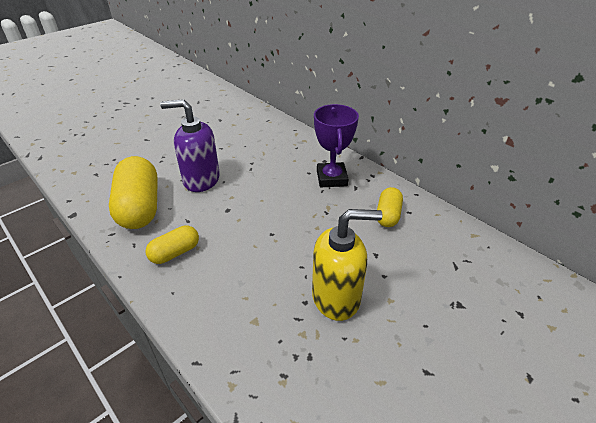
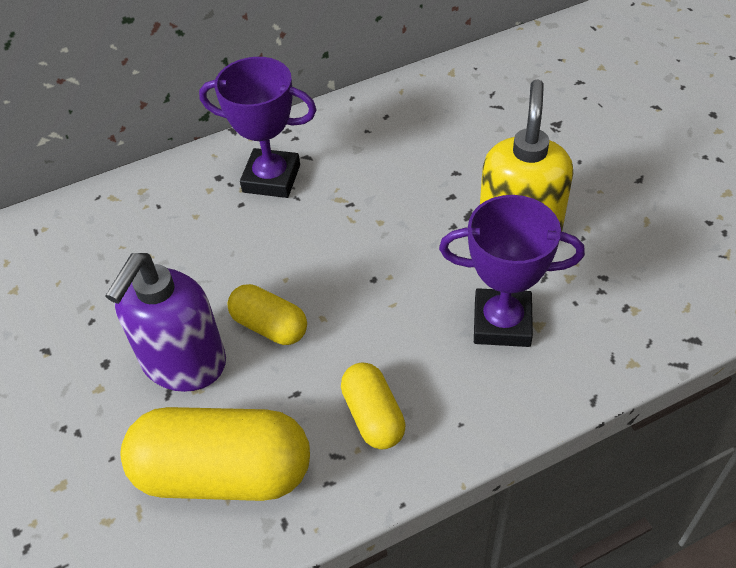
camera: 70 degrees left, 10 degrees up
yellow capsule [377,187,403,227] -> yellow capsule moved to [227,284,307,345]
none -> purple trophy [439,195,585,347]

